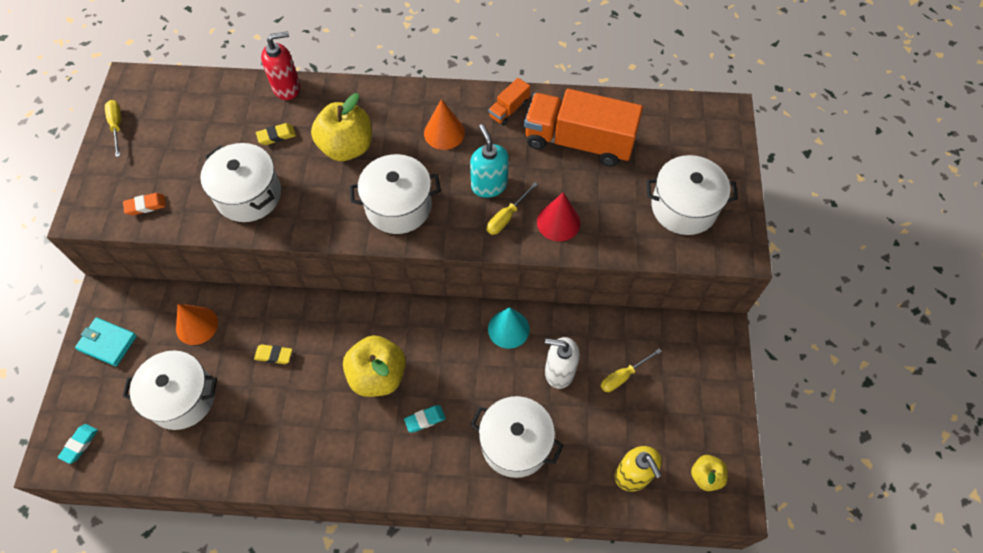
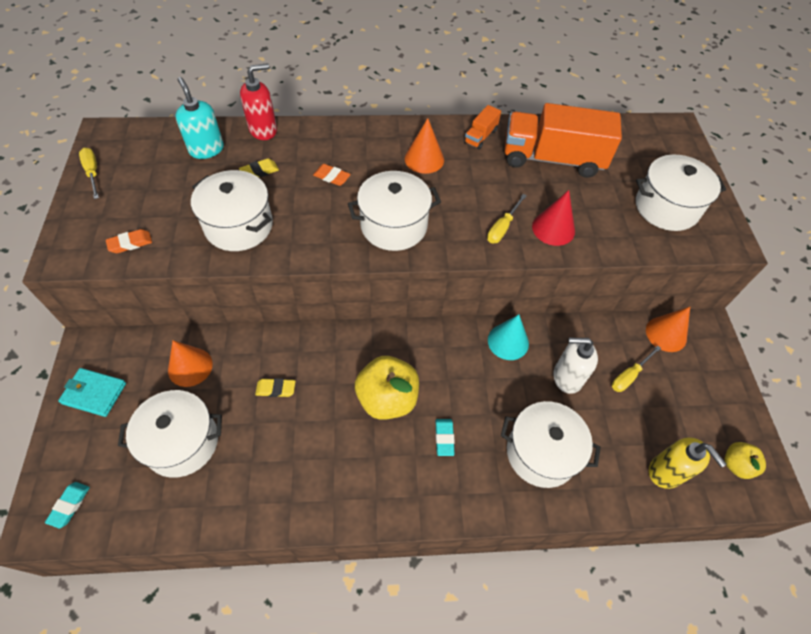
camera: 10 degrees left, 5 degrees down
yellow apple [311,93,372,161] -> orange eraser [313,164,351,186]
turquoise eraser [404,405,446,432] -> turquoise eraser turned 60 degrees counterclockwise [435,419,455,456]
turquoise soap dispenser [470,124,509,198] -> turquoise soap dispenser moved to [175,77,224,159]
none -> orange cone [646,307,690,352]

